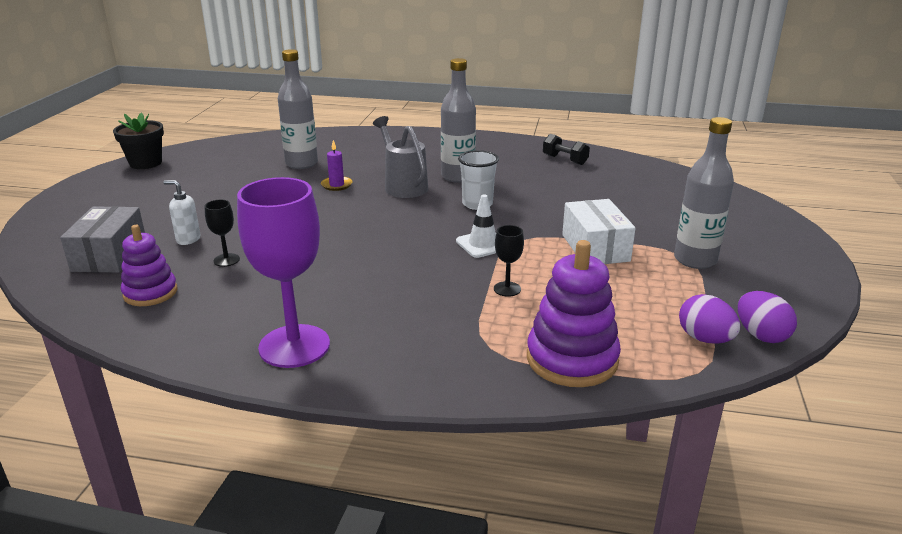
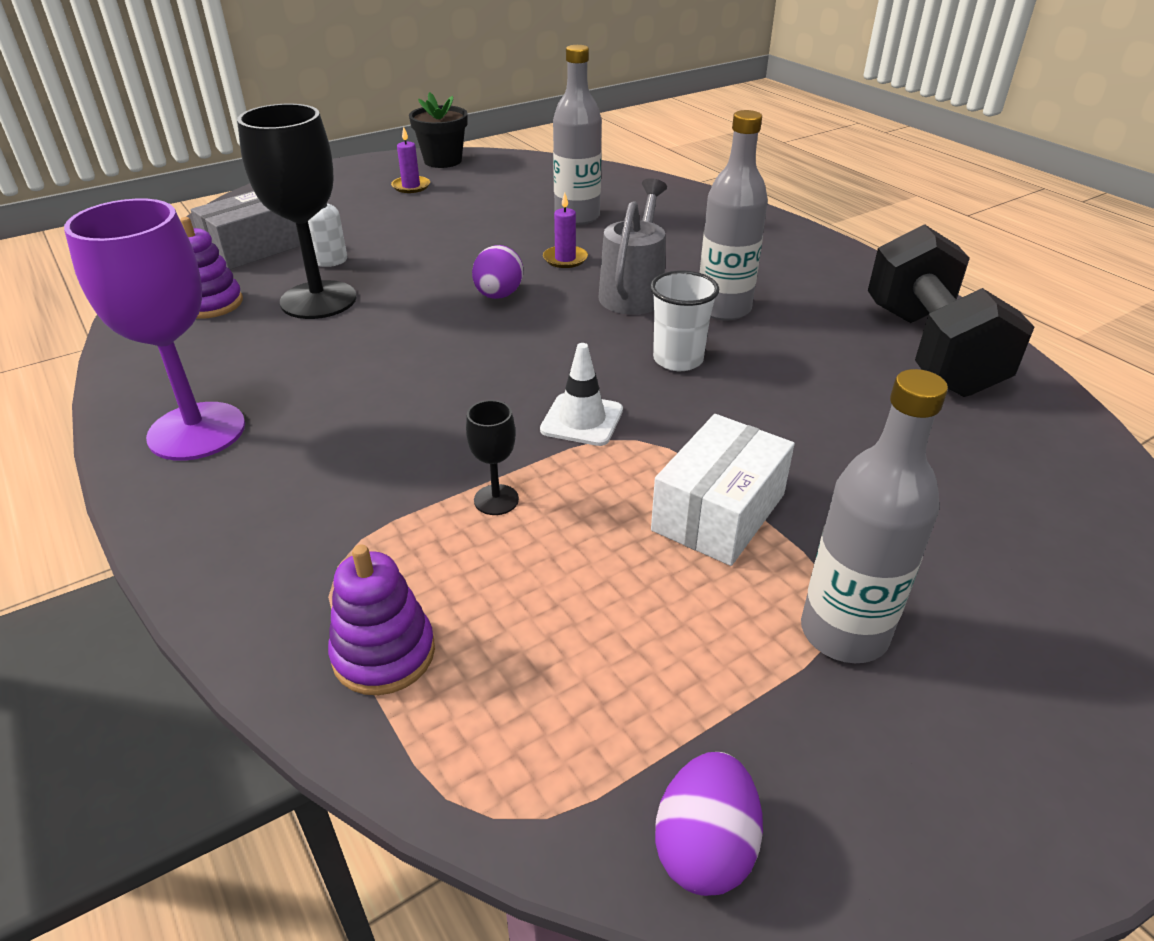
camera: 45 degrees right, 10 degrees up
black goblet [205,200,240,267] -> black goblet [237,104,356,319], size x2.28
purple stacking toy [527,240,621,387] -> purple stacking toy [328,545,435,695], size x0.65
black dumbbell [543,134,590,165] -> black dumbbell [868,224,1034,397], size x2.27
purple egg [679,294,740,344] -> purple egg moved to [472,245,523,299]
none -> purple candle [391,127,430,193]

